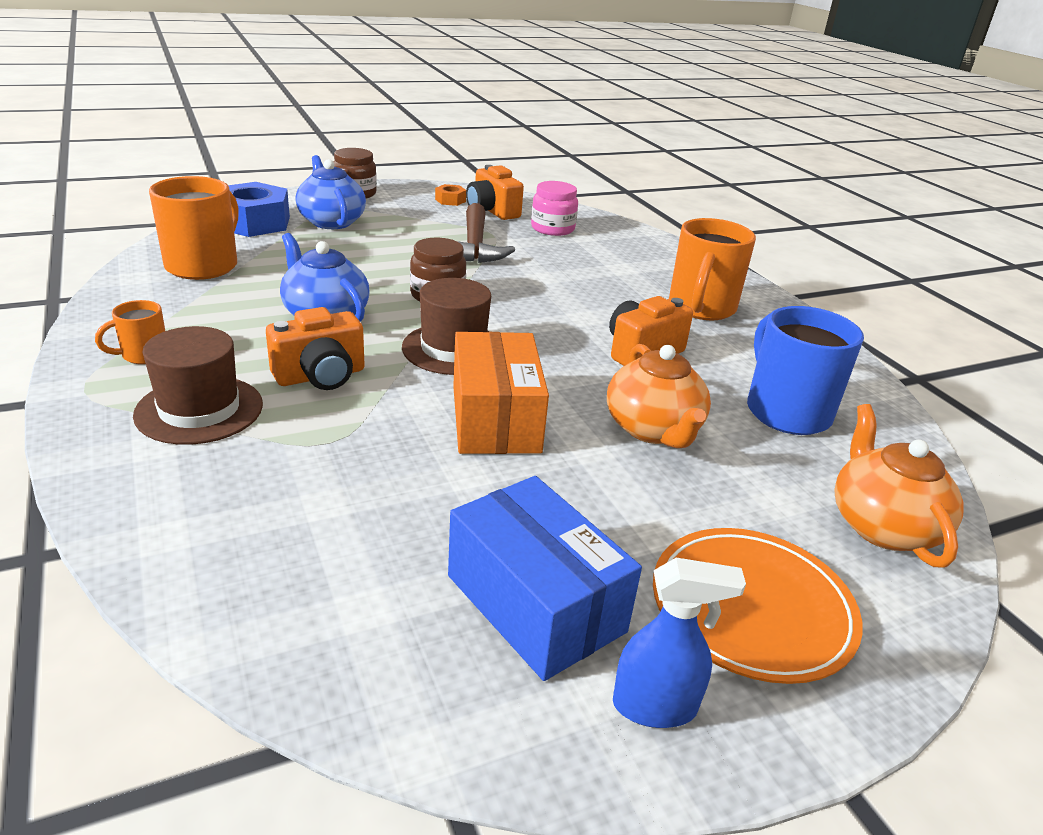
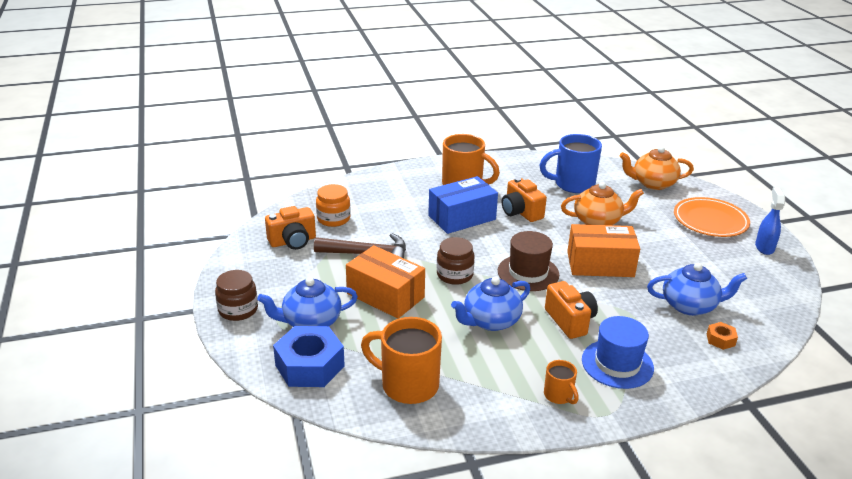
camera: 80 degrees left, 0 degrees up
brown hat [133,326,263,445] -> blue hat [582,316,654,389]
orange nut [435,184,466,206] -> orange nut moved to [707,322,738,350]
blue box [448,476,642,681] -> blue box moved to [428,176,498,234]
pink jar [531,181,578,236] -> orange jar [316,184,351,227]
none -> orange box [346,245,425,319]
none -> blue teapot [647,263,747,316]

